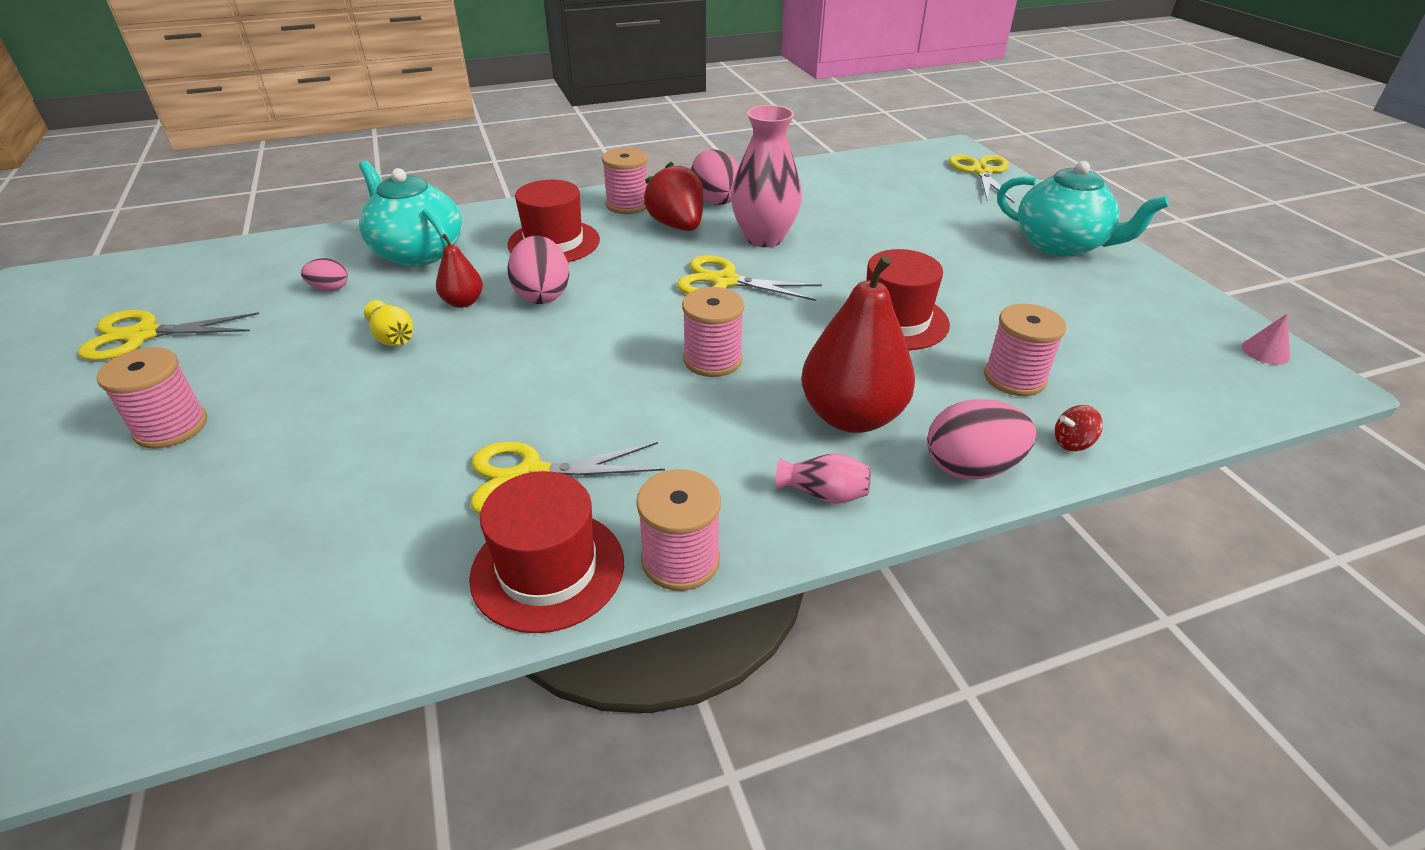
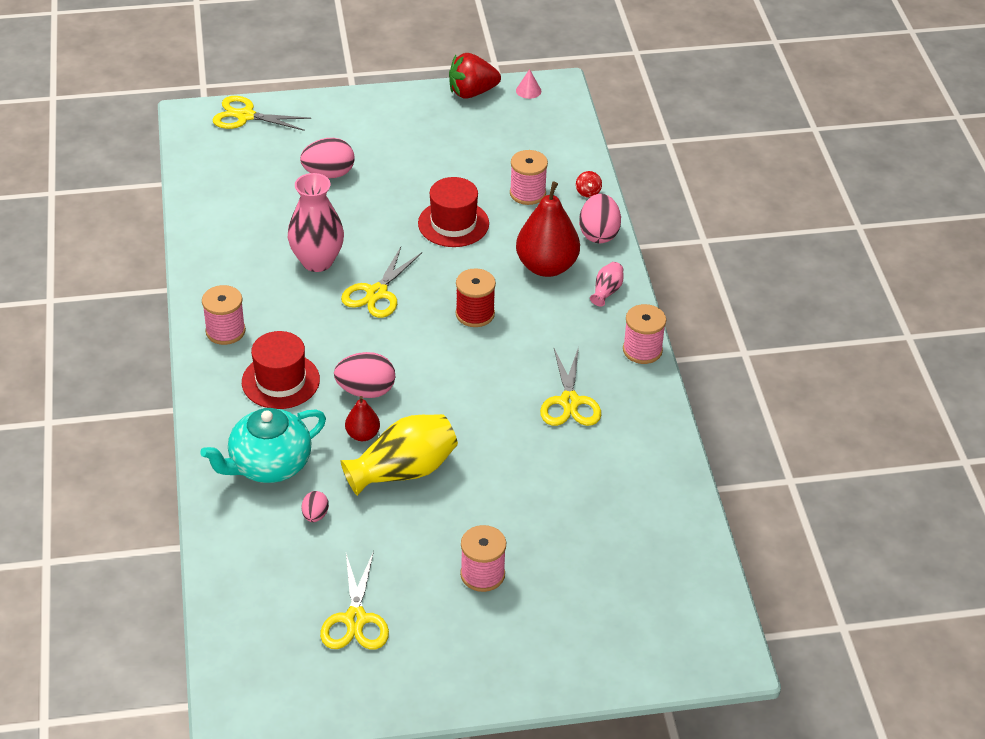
camera: 80 degrees left, 5 degrees up
yellow vase [364,300,413,346] -> yellow vase [340,414,458,496], size x2.12
red hat [469,471,624,633] -> none
red strawberry [644,162,703,231] -> red strawberry moved to [449,53,501,99]
pink spool [682,287,744,377] -> red spool [456,268,496,327]
pink egg [691,150,739,205] -> pink egg moved to [300,138,354,178]
turquoise teapot [997,161,1169,257] -> none

